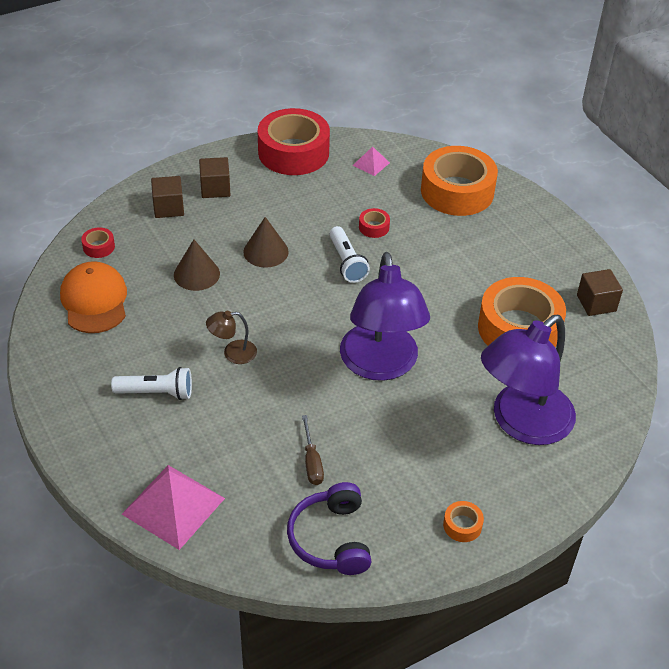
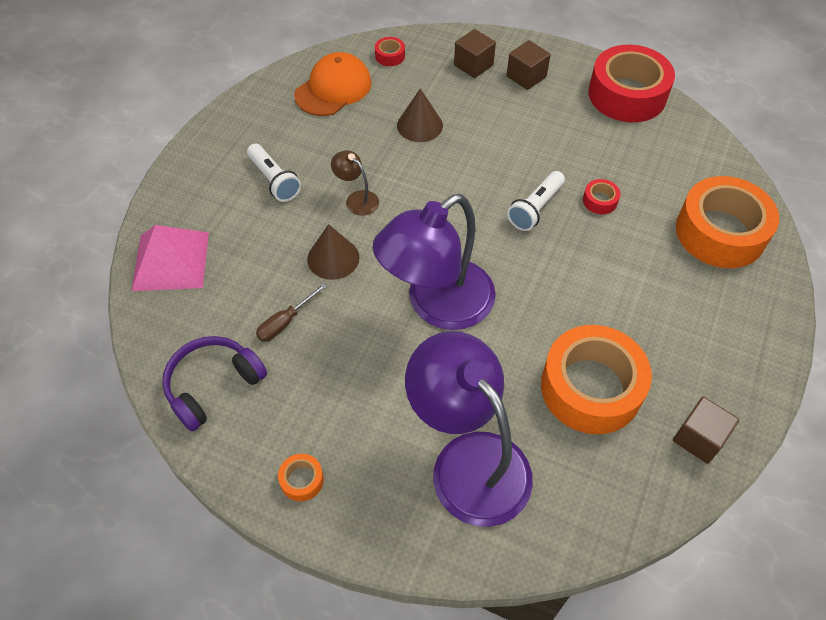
camera: 55 degrees right, 10 degrees up
brown cone [243,217,289,268] -> brown cone moved to [307,224,359,280]
pink pyramid [353,146,390,176] -> none
purple lamp [481,315,576,445] -> purple lamp turned 45 degrees clockwise [405,331,533,527]

